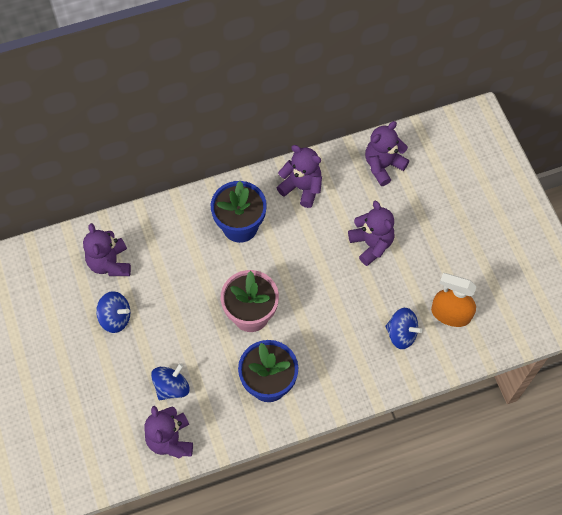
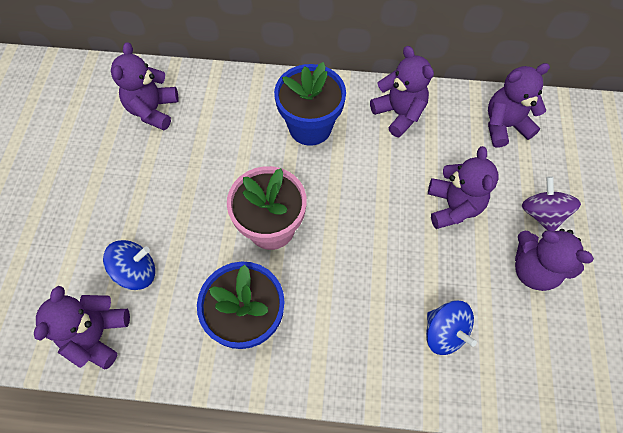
camera: 25 degrees right, 0 degrees up
blue spinning top [96,291,130,333] -> none
orange spray bottle [431,273,477,327] -> none
none -> purple teddy bear [515,229,594,291]
none -> purple spinning top [522,176,581,231]

